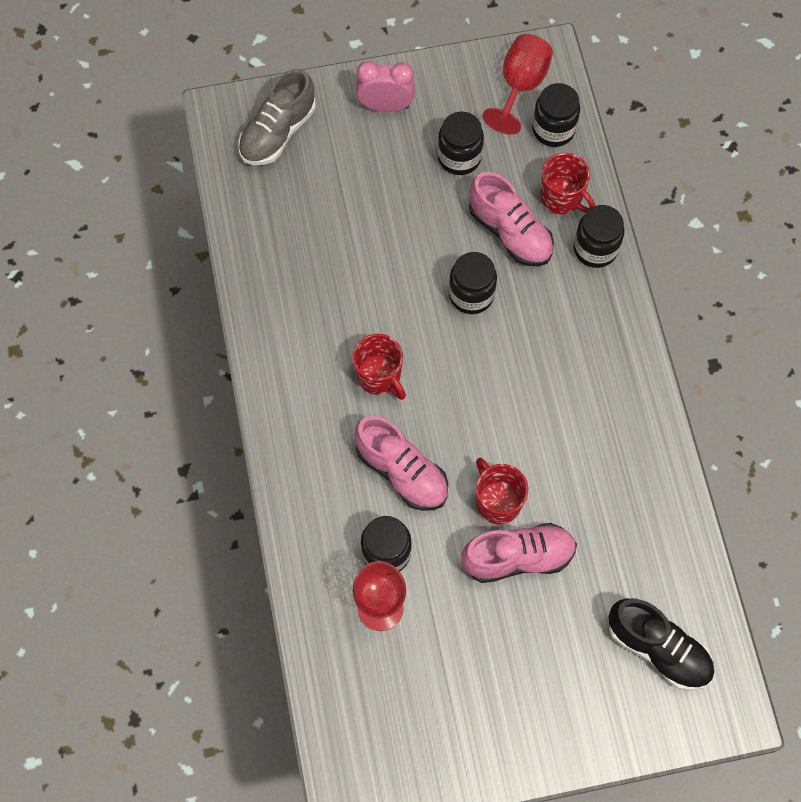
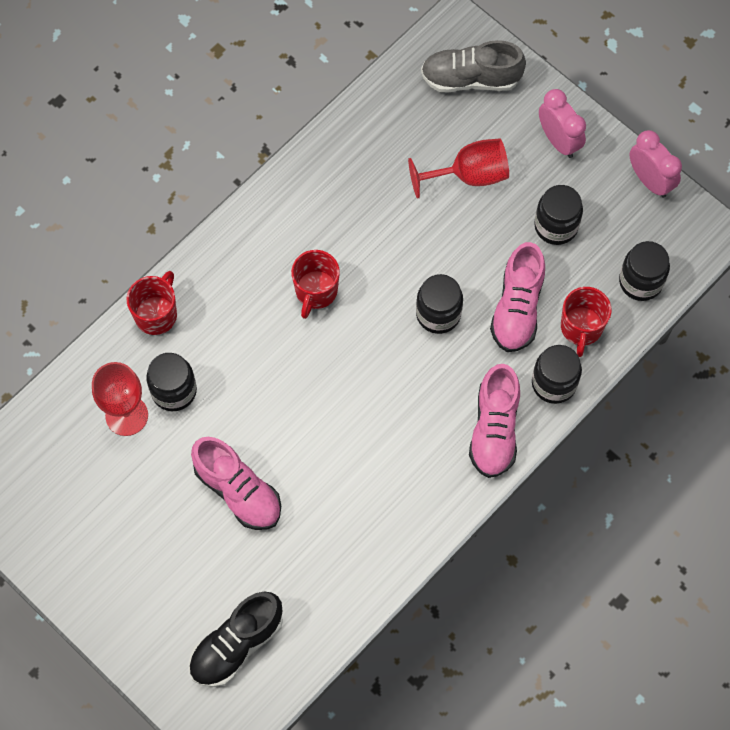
camera: 55 degrees right, 0 degrees up
pink shoe [354,416,448,511] -> pink shoe moved to [469,364,520,478]
red mug [476,458,528,524] -> red mug moved to [126,271,177,335]
red goblet [482,34,553,135] -> red goblet moved to [408,139,509,199]
black shoe [608,598,714,691] -> black shoe turned 45 degrees clockwise [189,592,283,687]
none -> pink clock [629,130,682,198]

